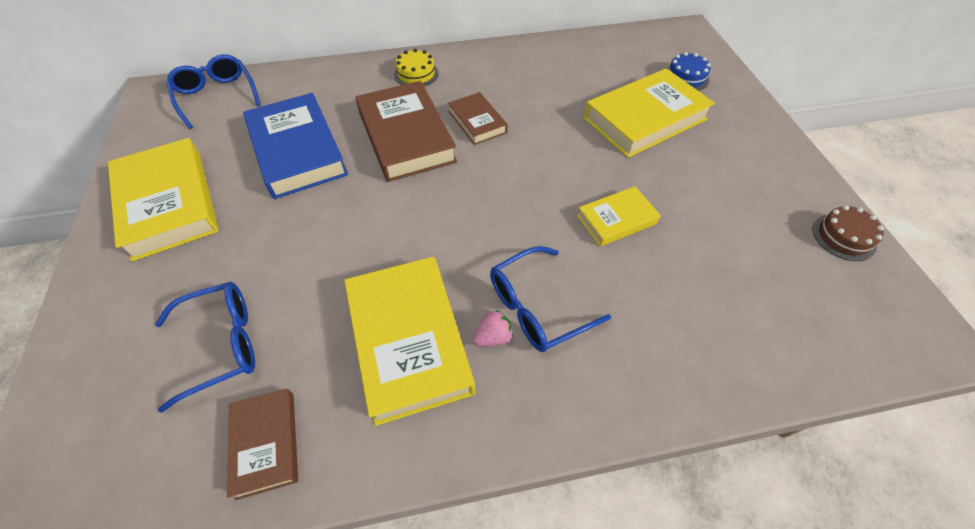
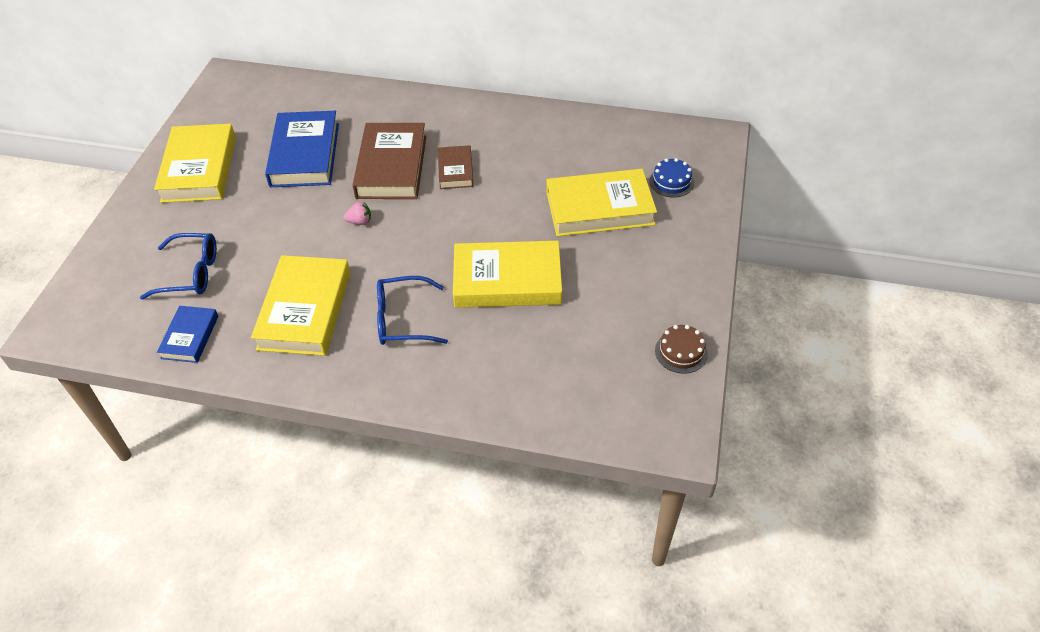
camera: 25 degrees right, 5 degrees down
blue glasses [166,54,261,129] -> none
brown book [227,388,298,500] -> blue book [157,306,218,363]
yellow cake [394,49,439,86] -> none
pink strawberry [473,310,513,346] -> pink strawberry moved to [344,202,371,225]
yellow book [577,186,661,246] -> yellow book [453,241,562,308], size x1.84

